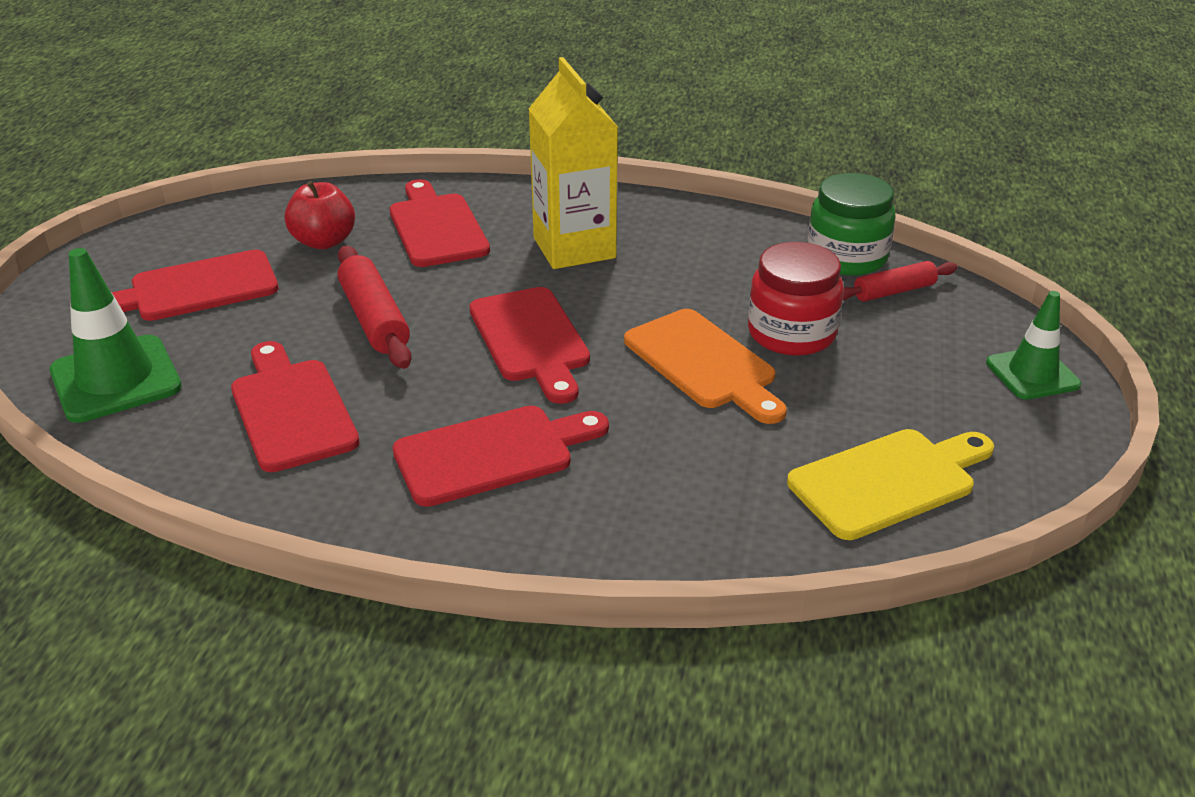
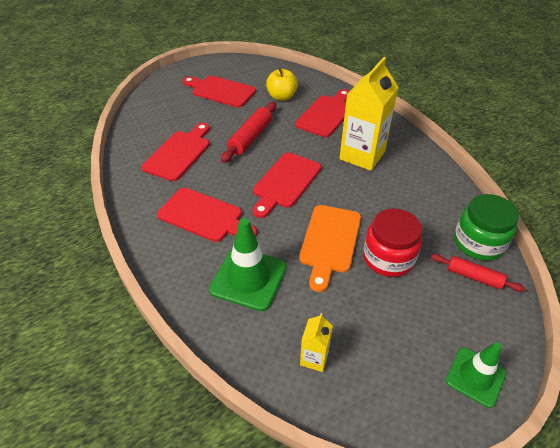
camera: 50 degrees right, 10 degrees up
green traffic cone [49,248,182,423] -> green traffic cone moved to [209,218,287,311]
red apple [284,181,355,249] -> yellow apple [266,68,298,101]
yellow cutting board [787,429,994,540] -> yellow carton [300,313,333,372]

